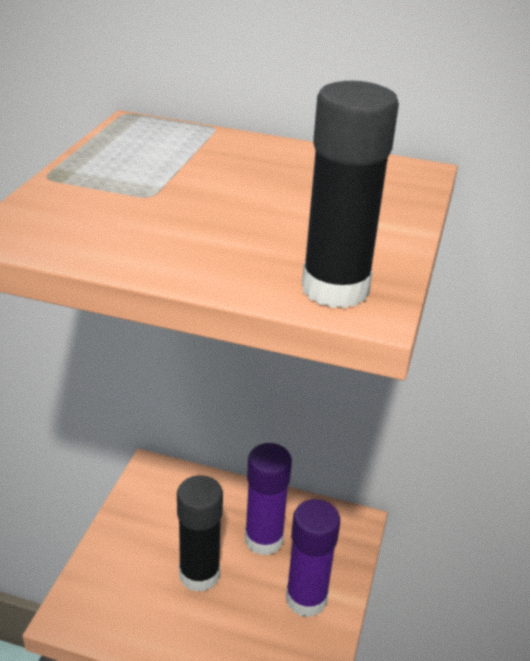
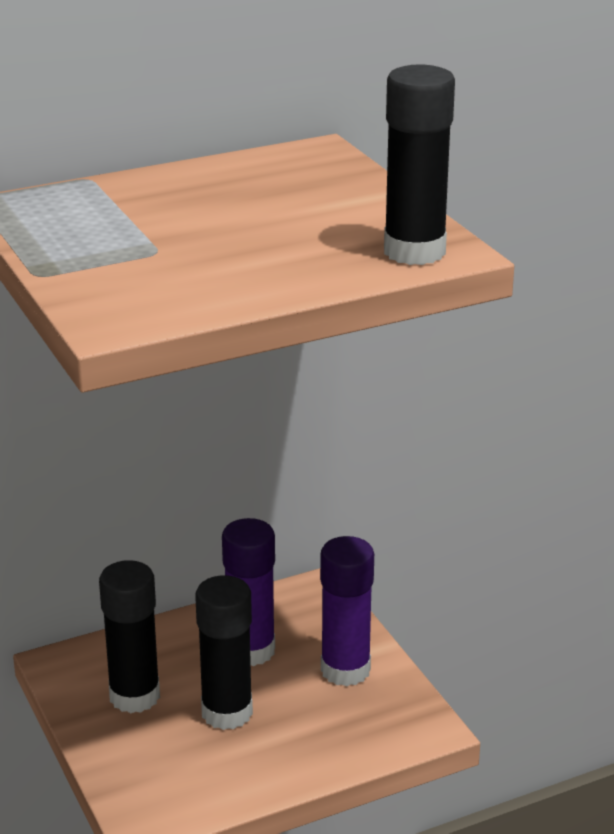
camera: 40 degrees left, 5 degrees down
none -> black glue stick [99,560,160,713]

